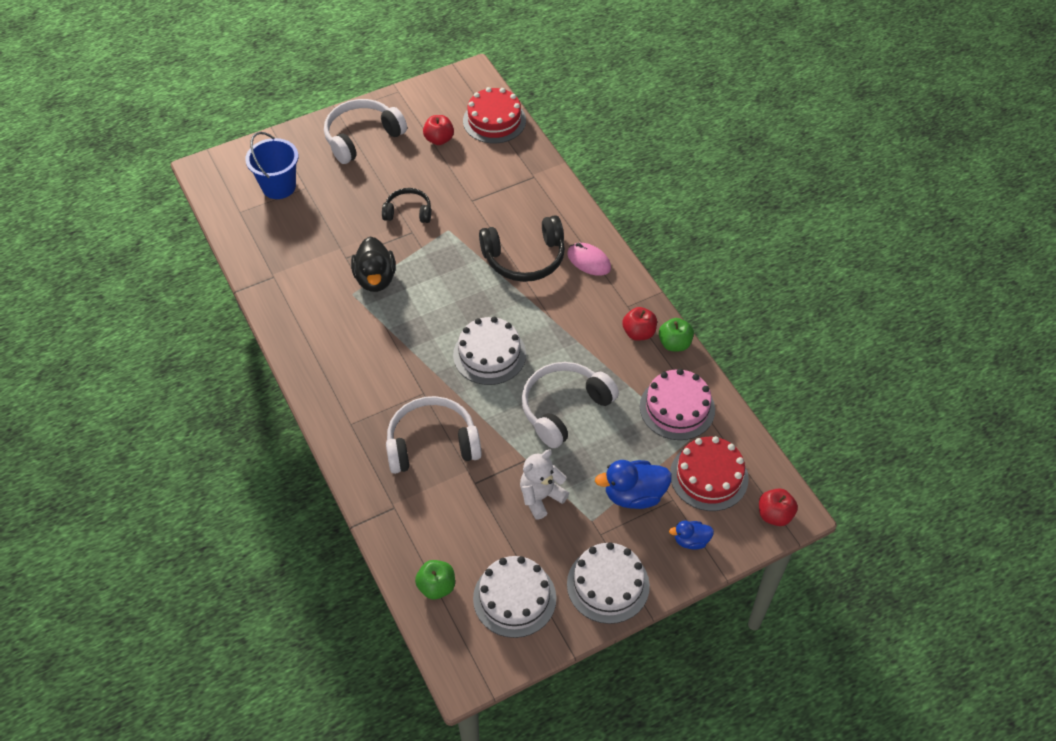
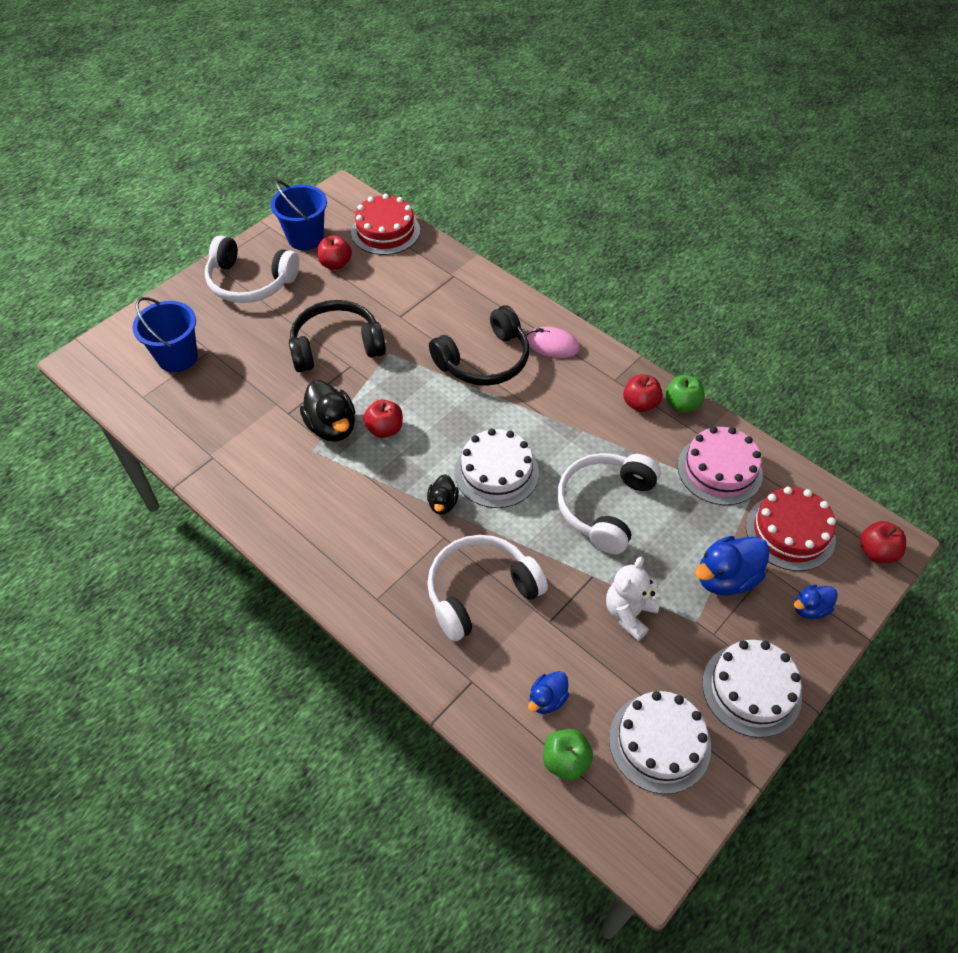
camera: 20 degrees left, 0 degrees up
white headphones [324,99,407,164] -> white headphones turned 105 degrees counterclockwise [205,236,299,303]
black headphones [382,188,431,223] -> black headphones [289,300,386,372], size x1.68
none -> blue bucket [271,180,327,250]
none -> red apple [363,399,403,438]
none -> black duck [427,474,459,514]
none -> blue duck [528,671,569,714]

